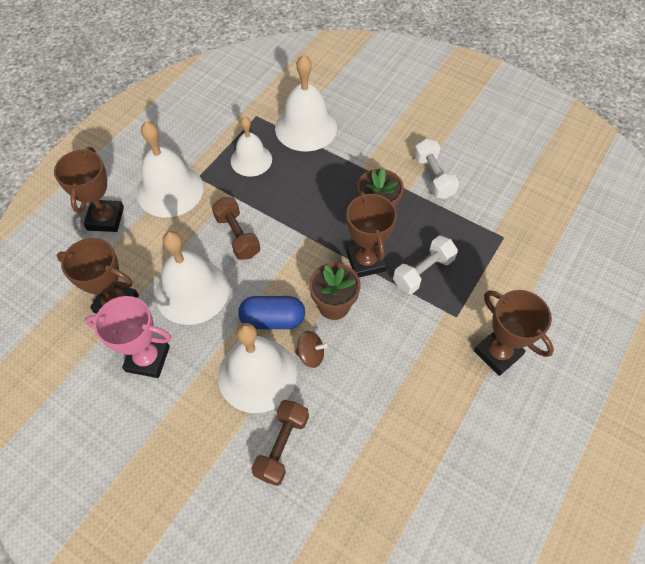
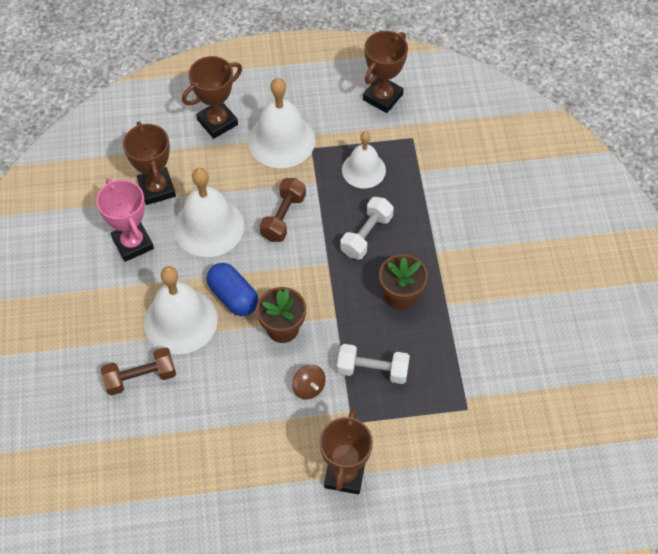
camera: 50 degrees right, 0 degrees up
white bell [275,54,337,152] -> none
brown spinning top [295,331,327,368] -> brown spinning top moved to [292,365,326,399]
brown trophy [346,191,397,277] -> brown trophy moved to [363,31,408,113]
white dumbbell [414,139,459,199] -> white dumbbell moved to [340,197,394,260]

